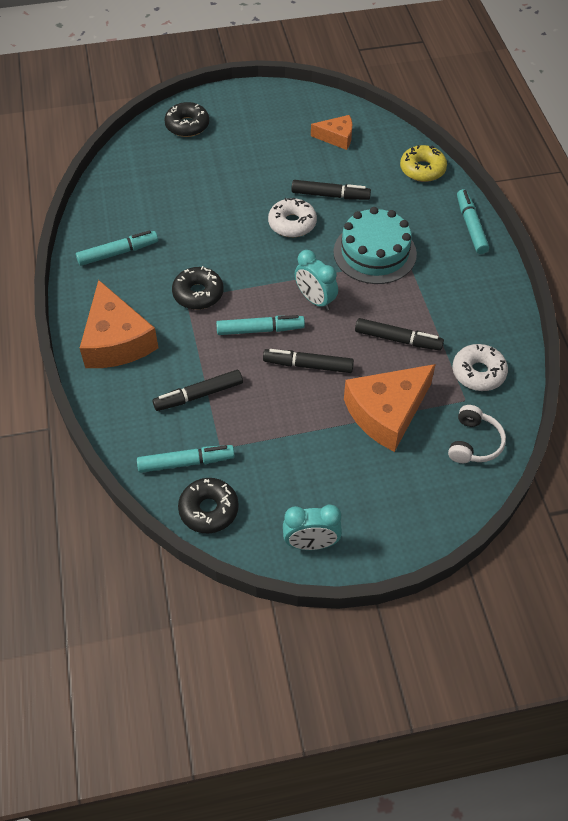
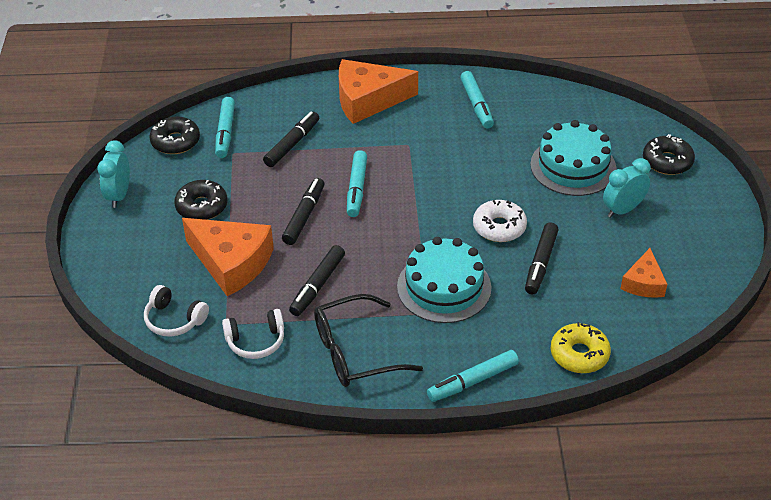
camera: 100 degrees right, 10 degrees down
black marker [152,370,243,411] -> black marker turned 45 degrees clockwise [263,112,319,167]
black donut [172,266,224,310] -> black donut moved to [174,180,228,220]
turquoise clock [295,250,338,310] -> turquoise clock moved to [603,158,651,218]
orange cheese [344,364,436,452] -> orange cheese turned 150 degrees clockwise [182,218,274,296]
white donut [452,344,508,391] -> white headphones [222,309,284,359]
turquoise marker [457,189,489,254] -> turquoise marker turned 150 degrees clockwise [427,350,519,402]
none -> black glasses [314,294,423,387]
none -> turquoise cake [530,120,617,196]

